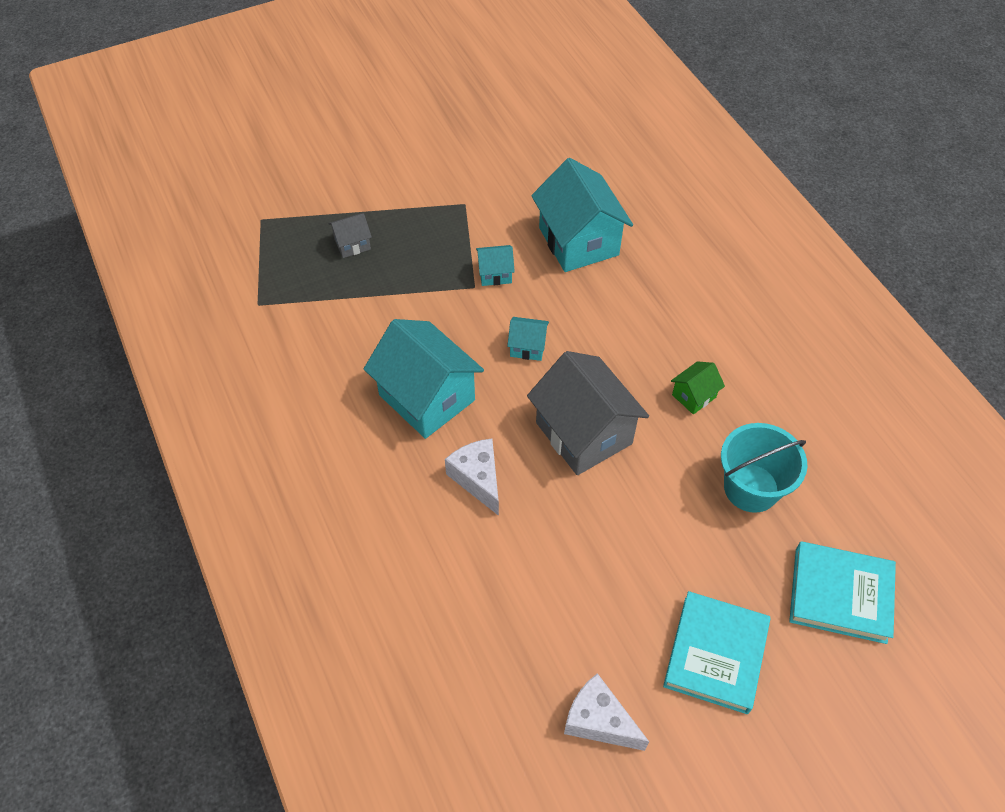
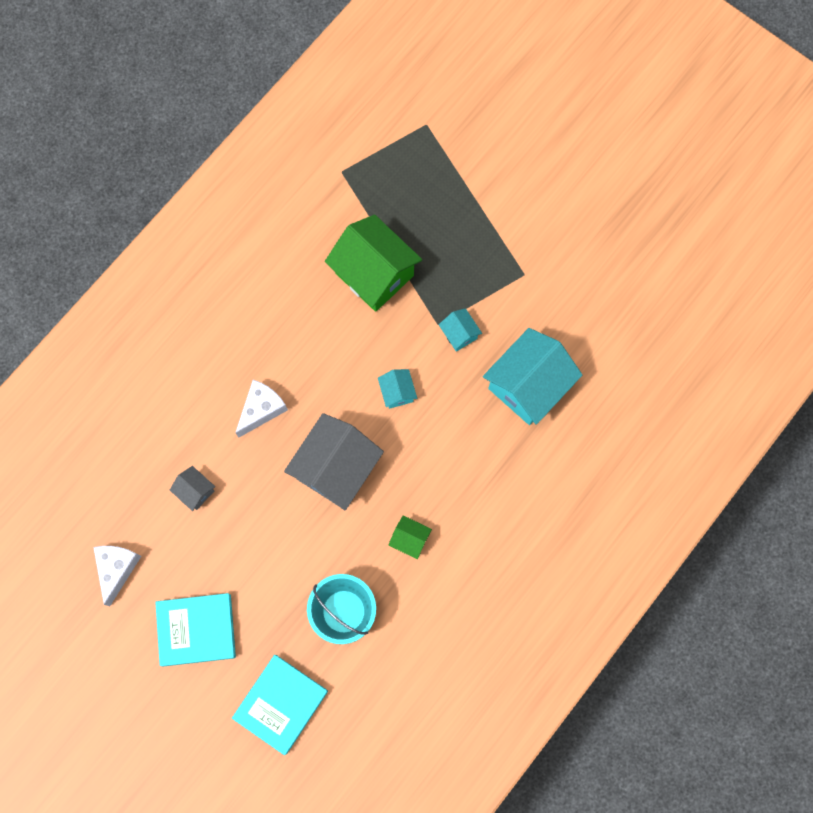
camera: 65 degrees right, 20 degrees up
grey house [328,213,372,258] -> grey house moved to [170,466,215,511]
turquoise house [364,319,484,439] -> none
turquoise book [789,541,896,644] -> turquoise book turned 45 degrees clockwise [232,655,328,755]
none -> green house [325,215,422,312]

